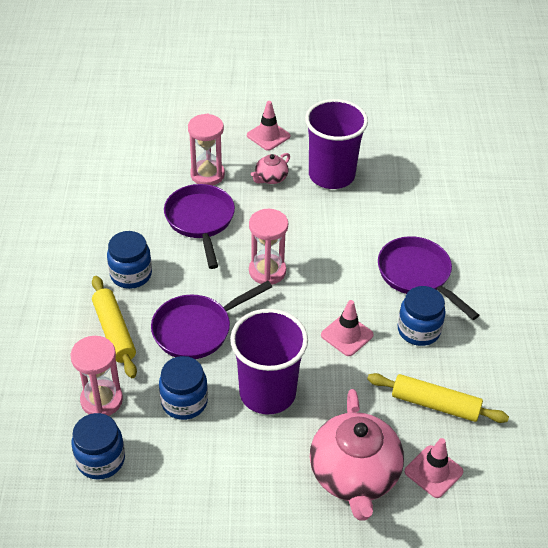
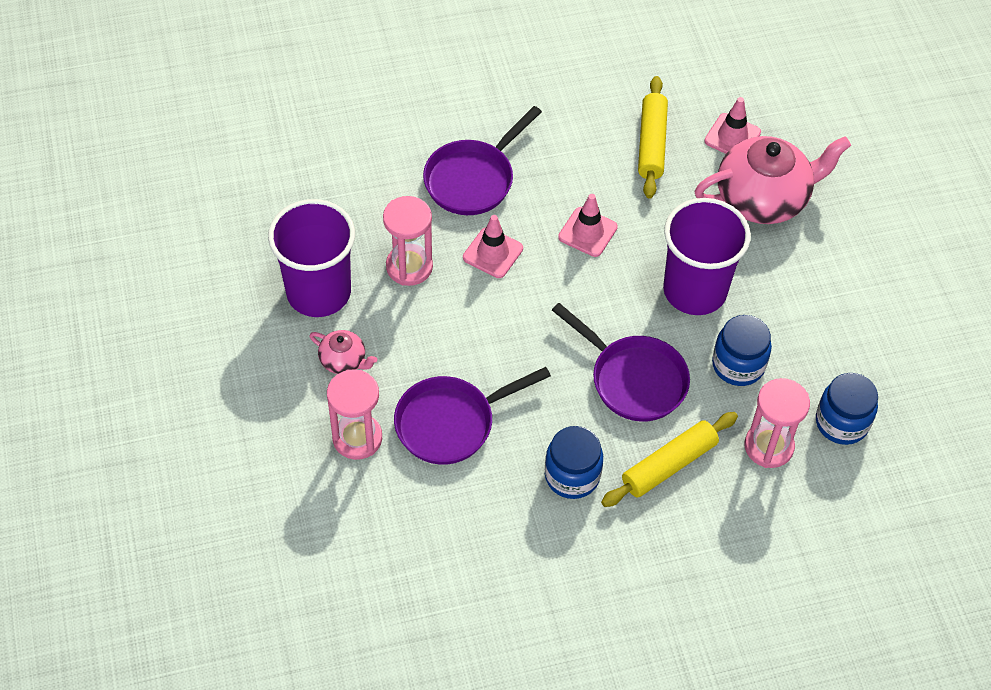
camera: 105 degrees left, 10 degrees up
pink traffic cone [247,101,290,151] -> pink traffic cone moved to [463,215,523,278]
pink hourglass [249,209,288,285] -> pink hourglass moved to [383,196,433,286]
blue jar [398,286,446,346] -> none

